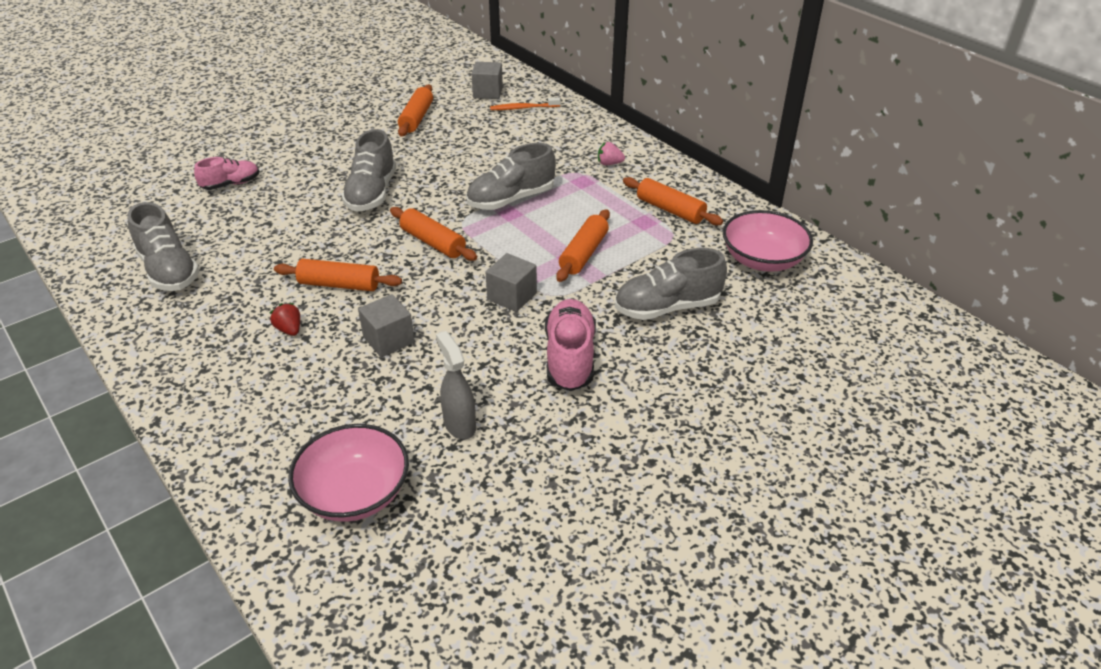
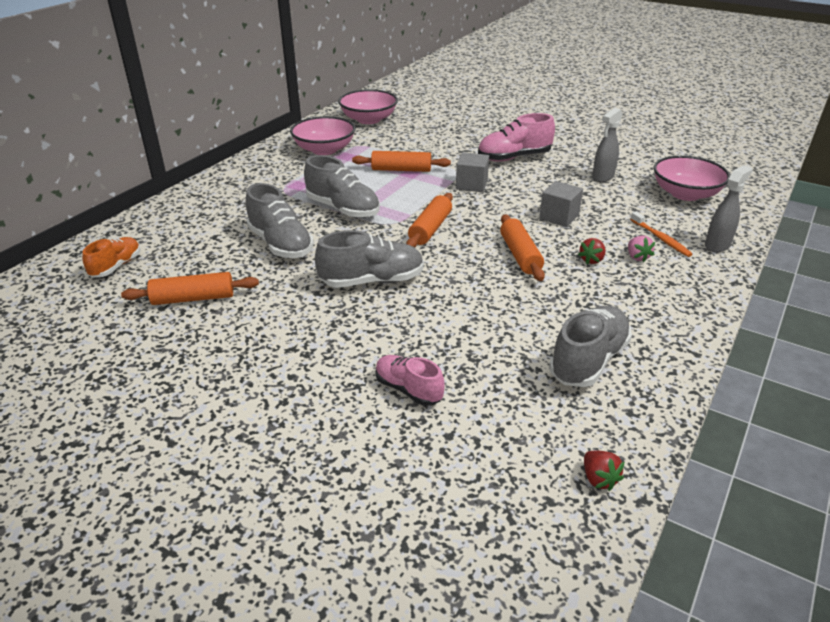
camera: 110 degrees left, 5 degrees down
grey cube [472,62,503,99] -> orange shoe [82,237,141,277]
orange toothbrush [490,97,560,110] -> orange toothbrush moved to [630,212,693,257]
pink strawberry [598,142,625,165] -> pink strawberry moved to [628,236,655,263]
grey shoe [615,248,727,320] -> grey shoe moved to [246,183,314,258]
orange rolling pin [623,177,723,225] -> pink bowl [290,116,356,155]
none -> red strawberry [584,451,624,491]
none -> grey spray bottle [705,165,752,252]

